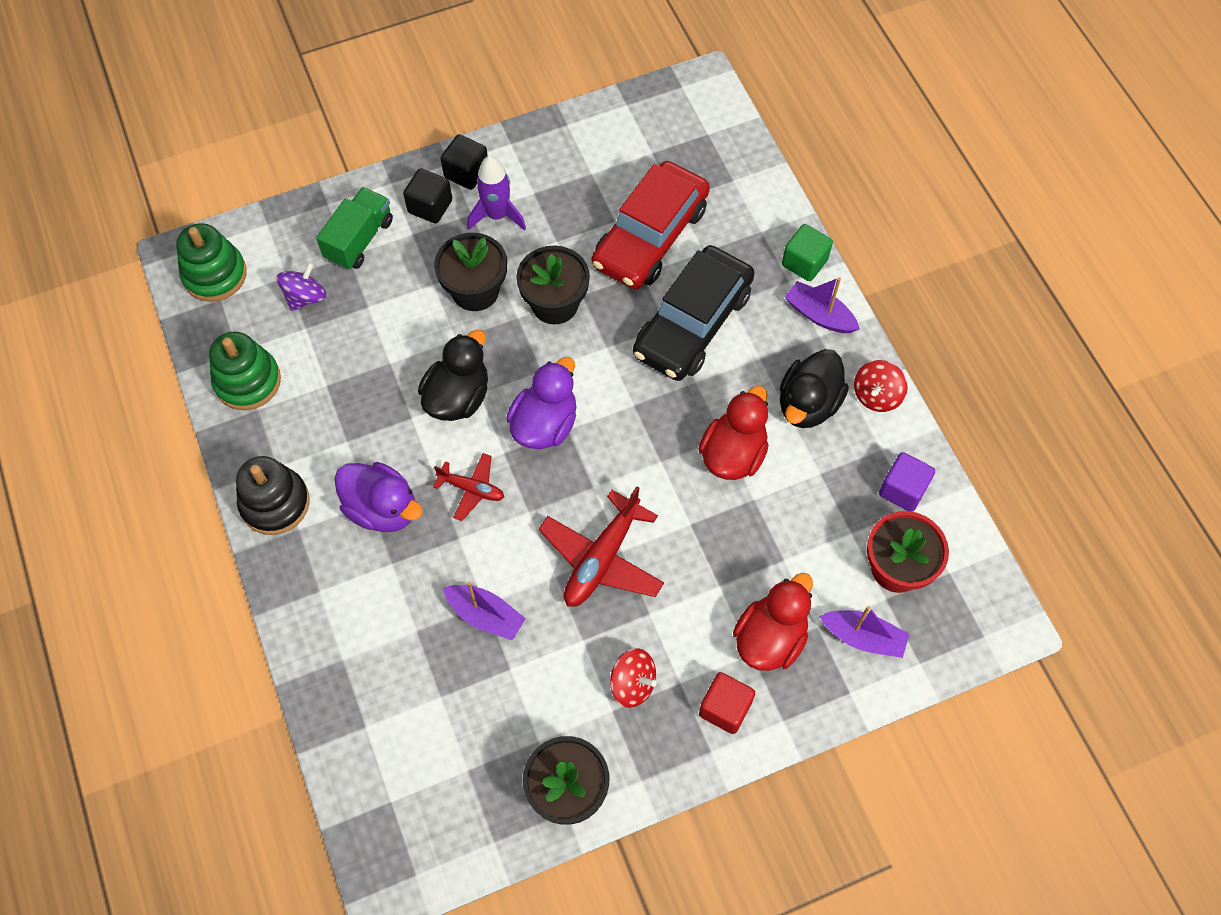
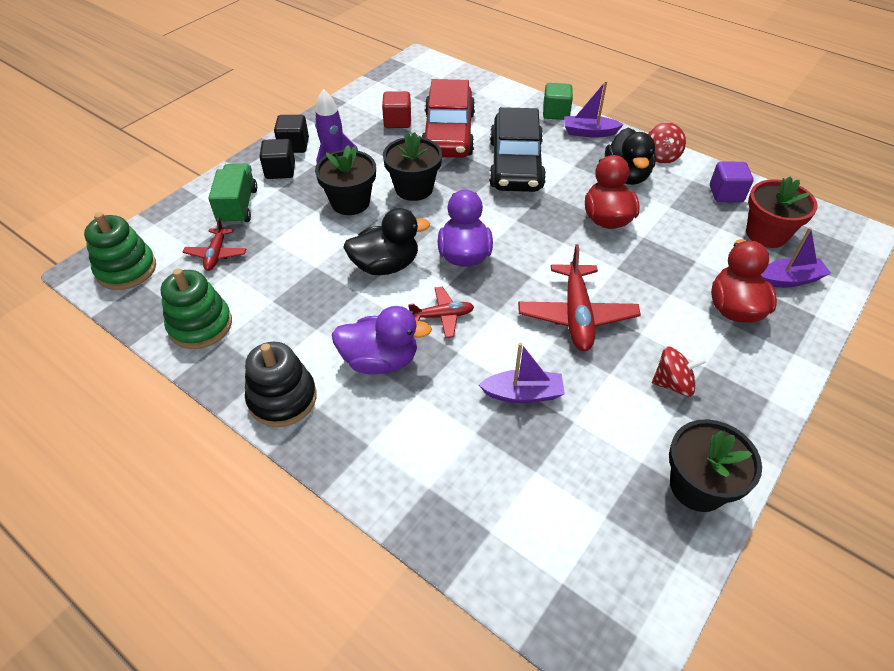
camera: 30 degrees left, 15 degrees down
purple spinning top [276,262,326,311] -> red plane [183,217,246,271]
black duck [418,330,488,421] -> black duck turned 75 degrees clockwise [343,208,430,275]
red cube [699,672,755,734] -> red cube moved to [382,91,411,128]

